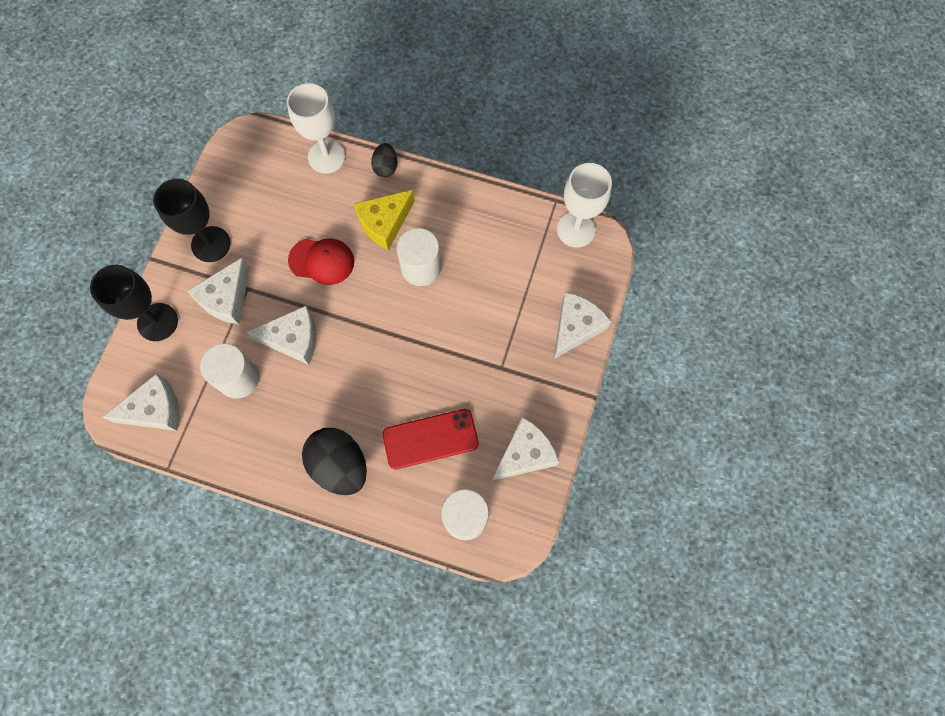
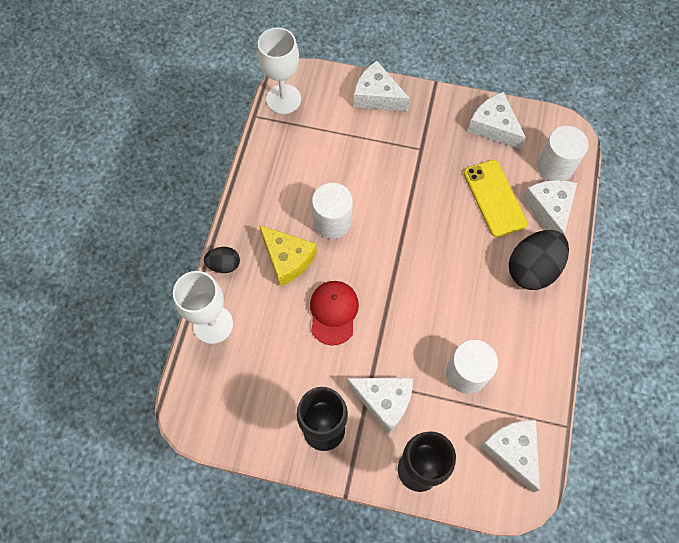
camera: 95 degrees left, 5 degrees down
white cheese [246,306,316,365] -> white cheese moved to [522,180,577,235]
red phone [382,409,479,469] -> yellow phone [464,160,528,237]

